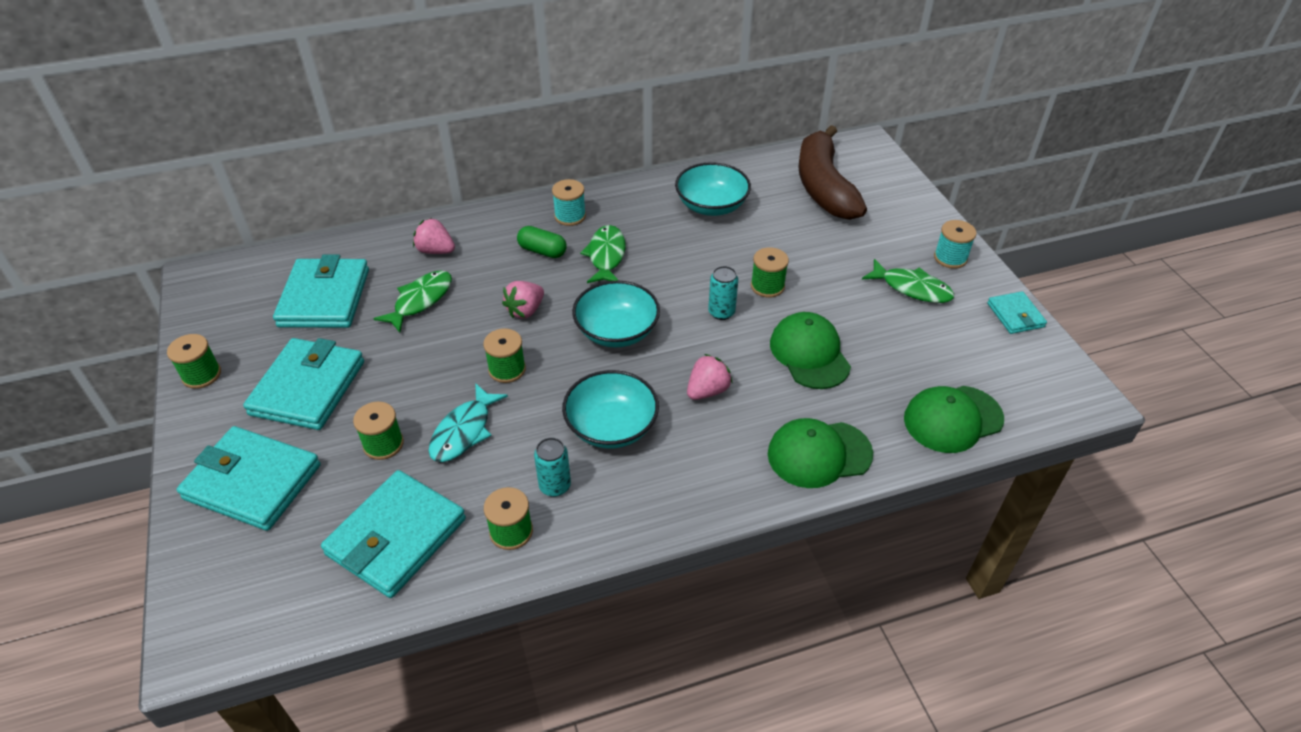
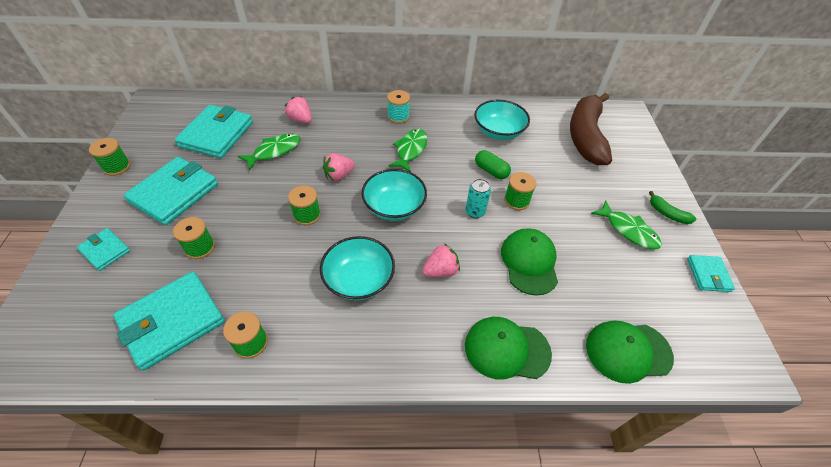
camera: 15 degrees right, 5 degrees up
turquoise wallet [177,426,321,531] -> turquoise wallet [77,228,130,271], size x0.53
turquoise fish [428,383,508,462] -> none
green capsule [517,226,567,258] -> green capsule moved to [475,150,511,179]
turquoise can [534,438,571,497] -> none
turquoise spool [934,220,977,269] -> green banana [649,191,697,224]

